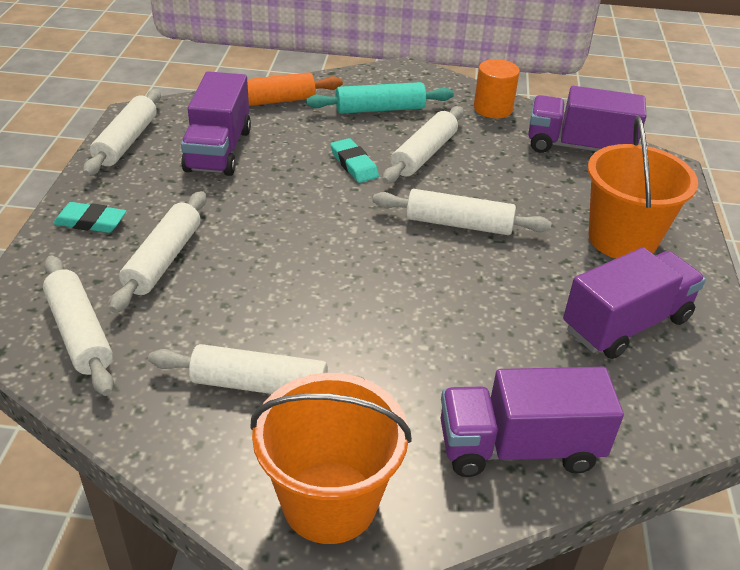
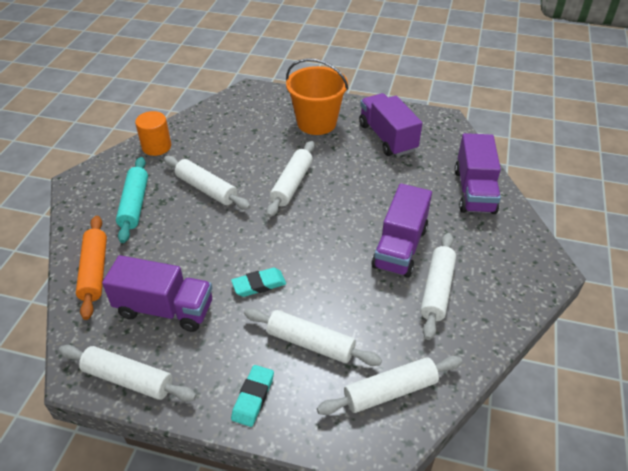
camera: 80 degrees left, 5 degrees up
orange bucket [250,373,412,544] -> none
turquoise eraser [330,138,379,183] -> turquoise eraser moved to [231,268,286,297]
purple truck [528,86,646,153] -> purple truck moved to [371,183,432,278]

